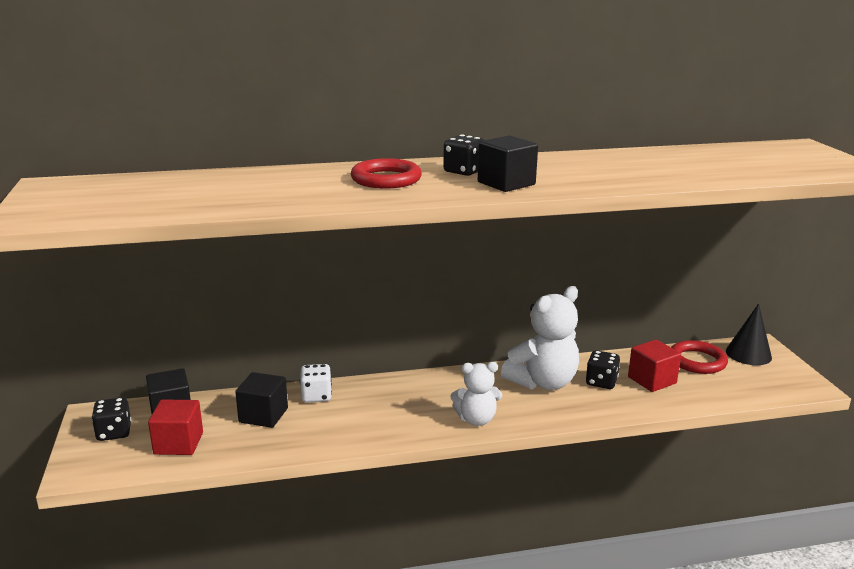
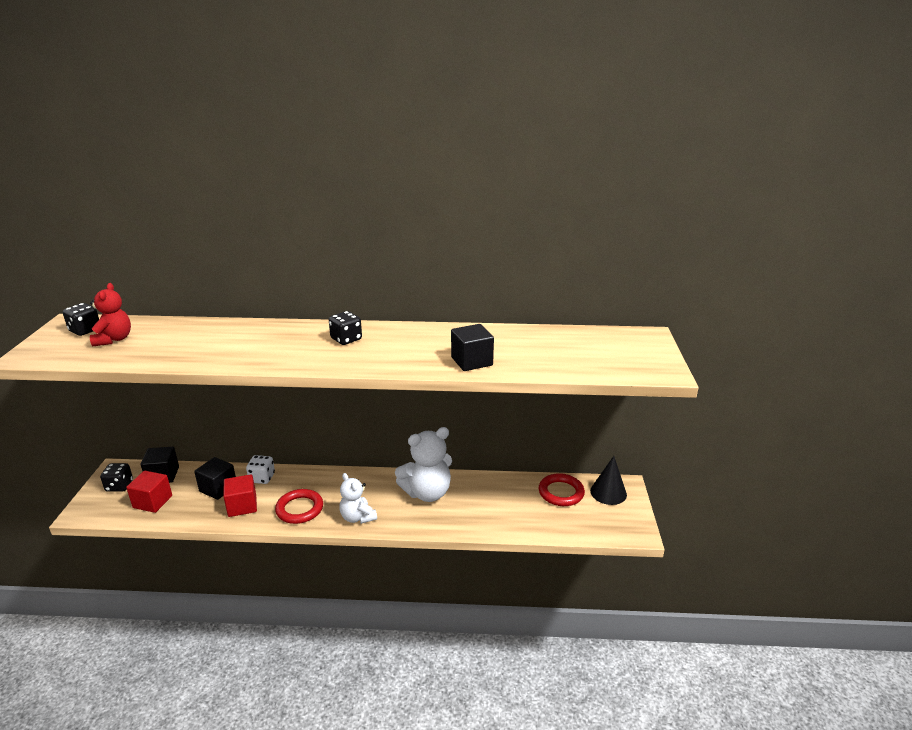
camera: 15 degrees right, 5 degrees up
red ring [351,158,422,189] -> red ring moved to [275,489,323,524]
white teddy bear [451,362,502,426] -> white teddy bear turned 45 degrees clockwise [339,473,377,524]
black cube [478,135,538,192] -> black cube moved to [451,324,494,371]
black dice [586,350,620,389] -> black dice moved to [63,303,99,336]
red cube [628,340,681,392] -> red cube moved to [223,474,257,517]
none -> red teddy bear [90,283,131,346]

